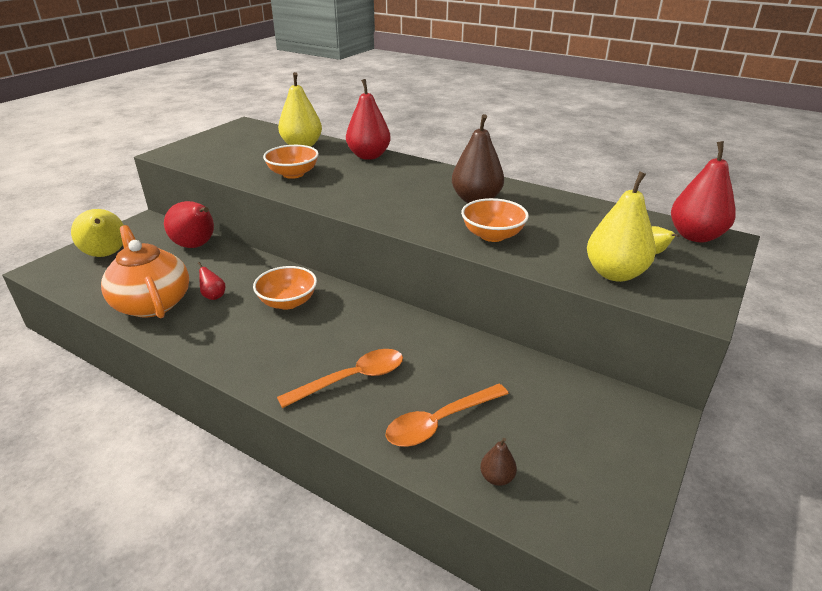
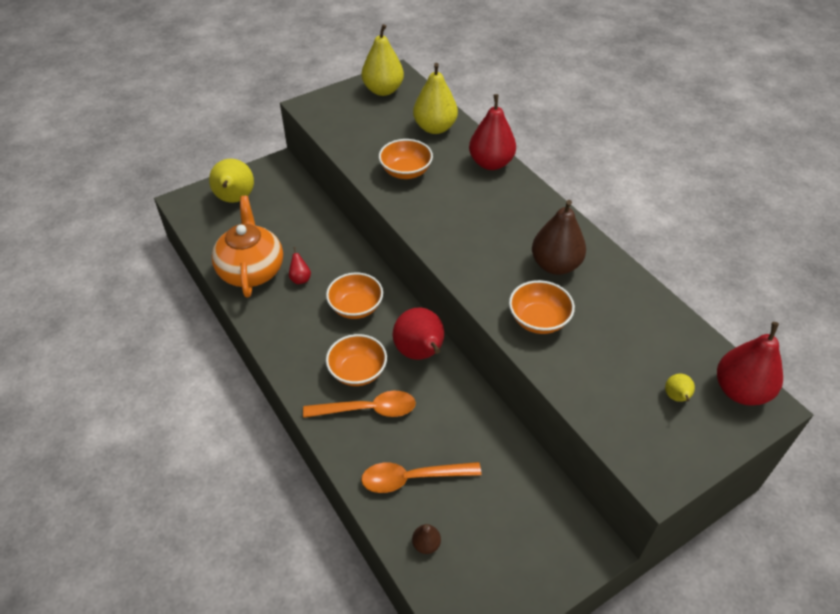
camera: 25 degrees right, 15 degrees up
red pear [164,201,214,248] -> red pear moved to [393,308,444,360]
yellow pear [587,172,656,282] -> yellow pear moved to [362,24,404,96]
none -> orange bowl [326,334,387,386]

